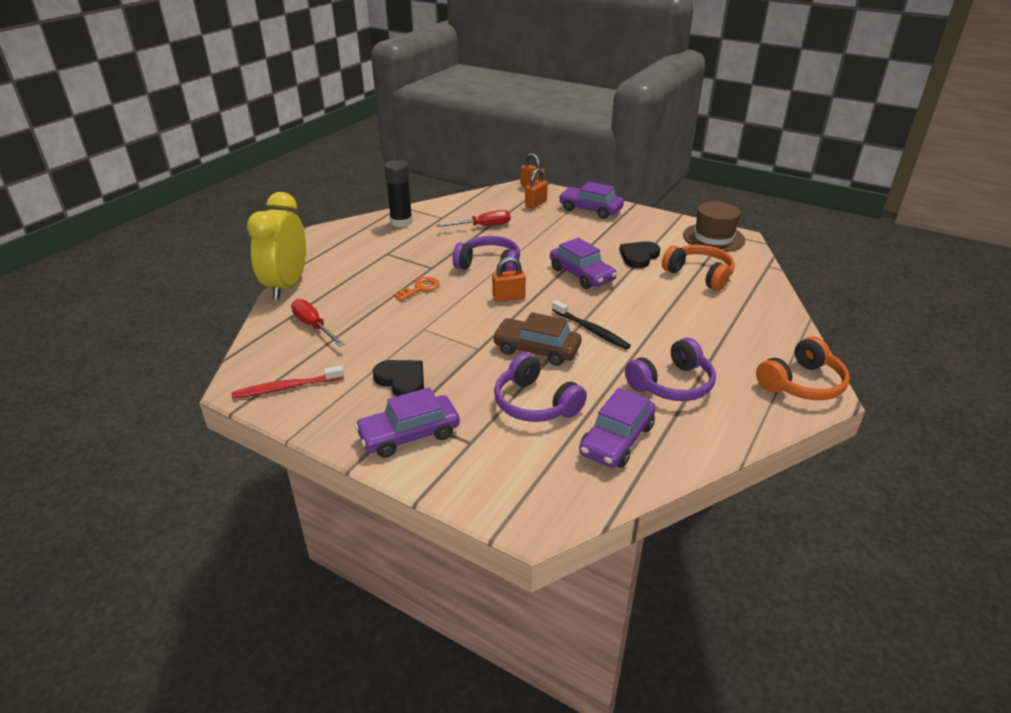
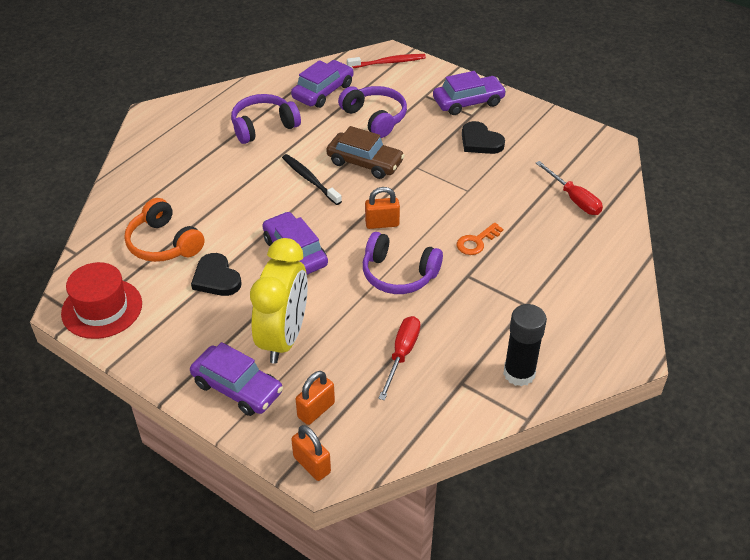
camera: 175 degrees left, 10 degrees up
red toothbrush [231,366,344,399] -> red toothbrush moved to [347,54,426,68]
yellow clock [247,192,306,300] -> yellow clock moved to [250,238,308,364]
red screwdriver [436,210,511,227] -> red screwdriver turned 120 degrees clockwise [378,316,421,401]
black heart [619,241,660,268] -> black heart turned 105 degrees clockwise [191,253,242,296]
brown hat [683,201,745,252] -> red hat [61,262,142,339]
orange headphones [756,336,850,400] -> none

